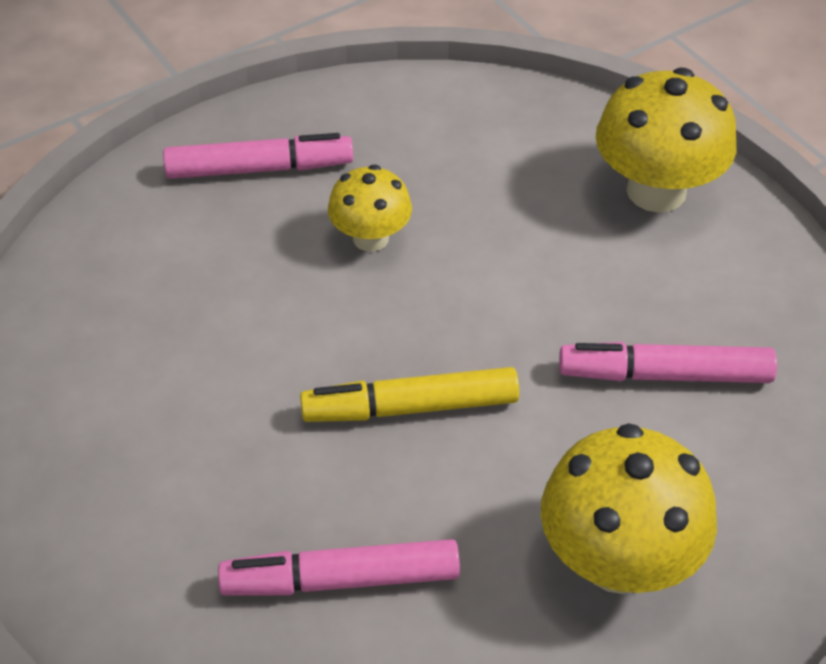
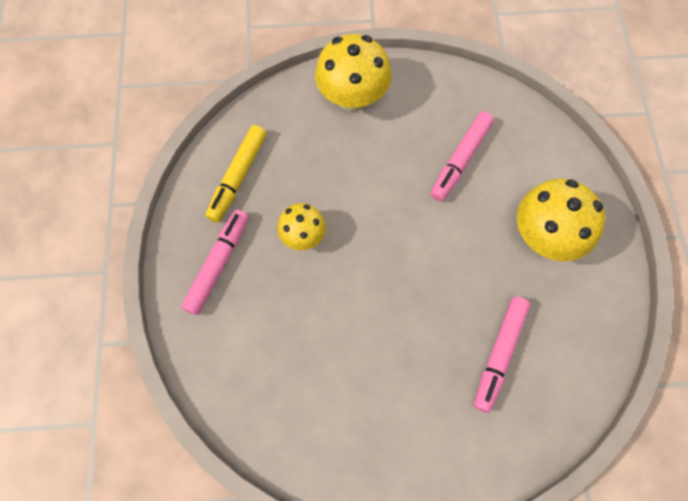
camera: 60 degrees left, 20 degrees up
yellow marker [300,367,519,422] -> yellow marker moved to [205,125,267,223]

